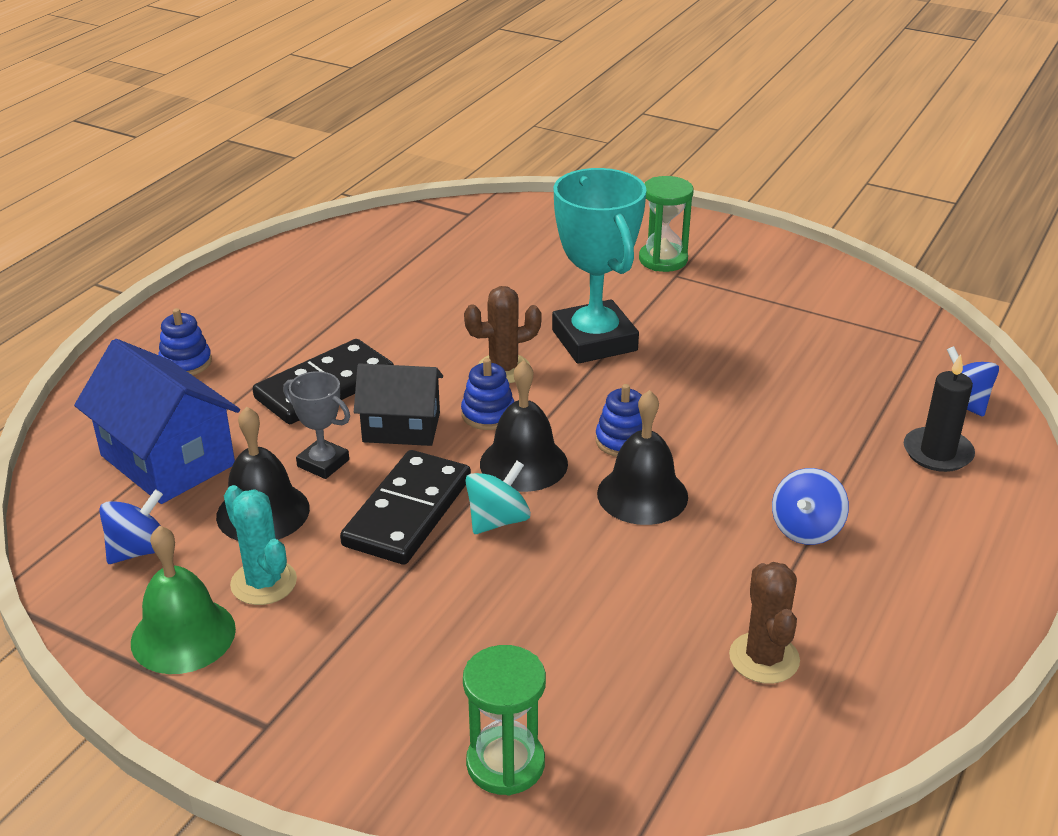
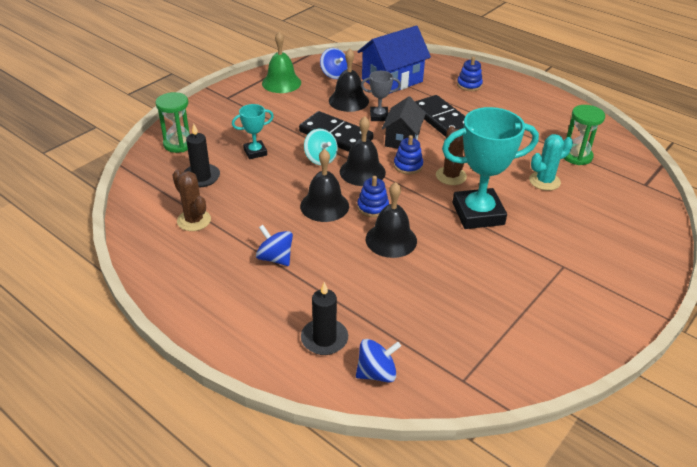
camera: 100 degrees right, 5 degrees up
turquoise cactus [224,485,297,605] -> turquoise cactus moved to [529,134,573,191]
grey trophy [283,371,350,479] -> grey trophy turned 45 degrees clockwise [361,71,401,121]
green hourglass [639,176,694,272] -> green hourglass moved to [564,105,605,165]
brown cactus [729,562,800,684] -> brown cactus turned 45 degrees clockwise [173,170,211,231]
none -> black candle [184,124,220,187]
none -> turquoise trophy [232,104,274,159]
none -> black bell [366,182,417,258]

